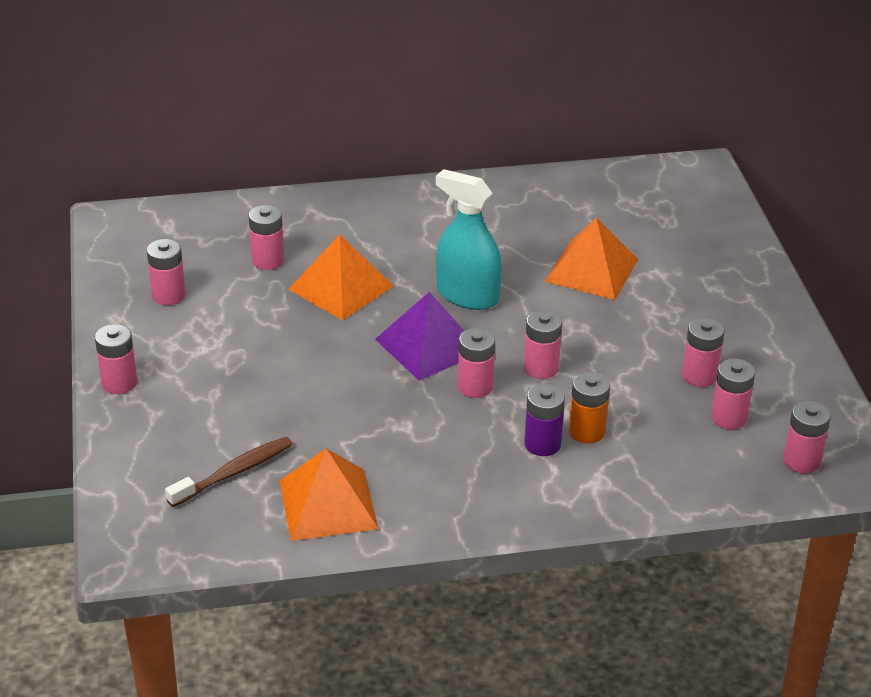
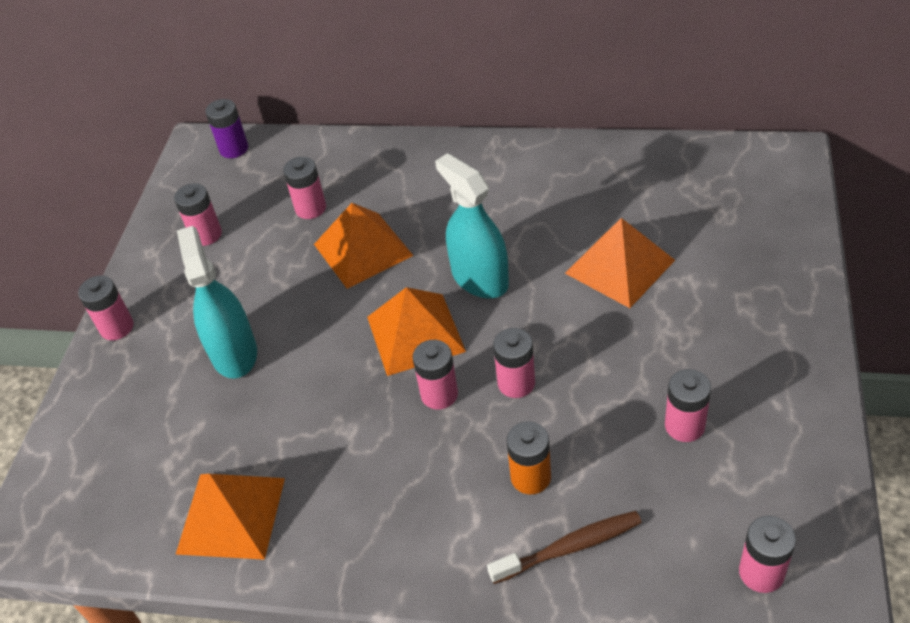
camera: 25 degrees right, 10 degrees up
brown toothbrush [165,437,293,507] -> brown toothbrush moved to [487,511,642,584]
purple pyramid [375,292,464,381] -> orange pyramid [367,287,466,376]
purple battery [524,384,565,456] -> purple battery moved to [205,99,248,158]
pink battery [711,358,755,429] -> none
none -> turquoise spray bottle [177,226,257,379]

